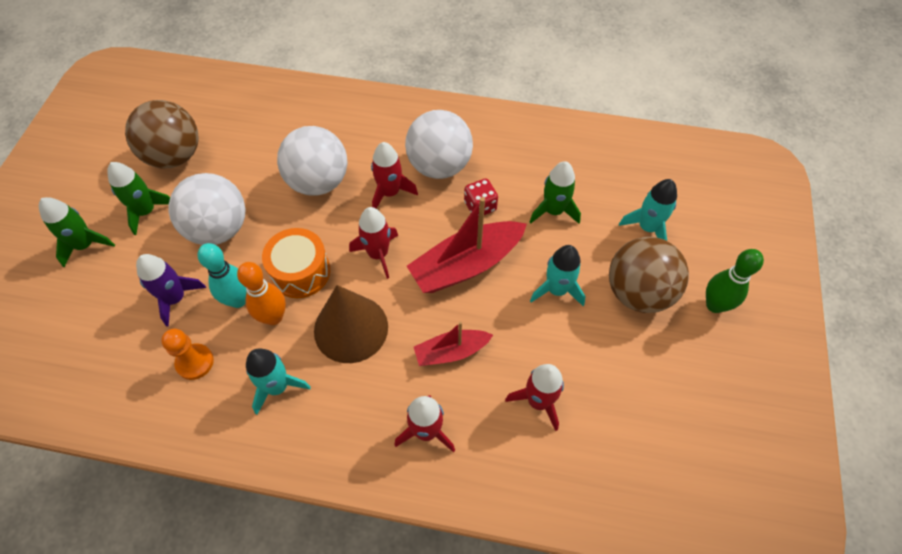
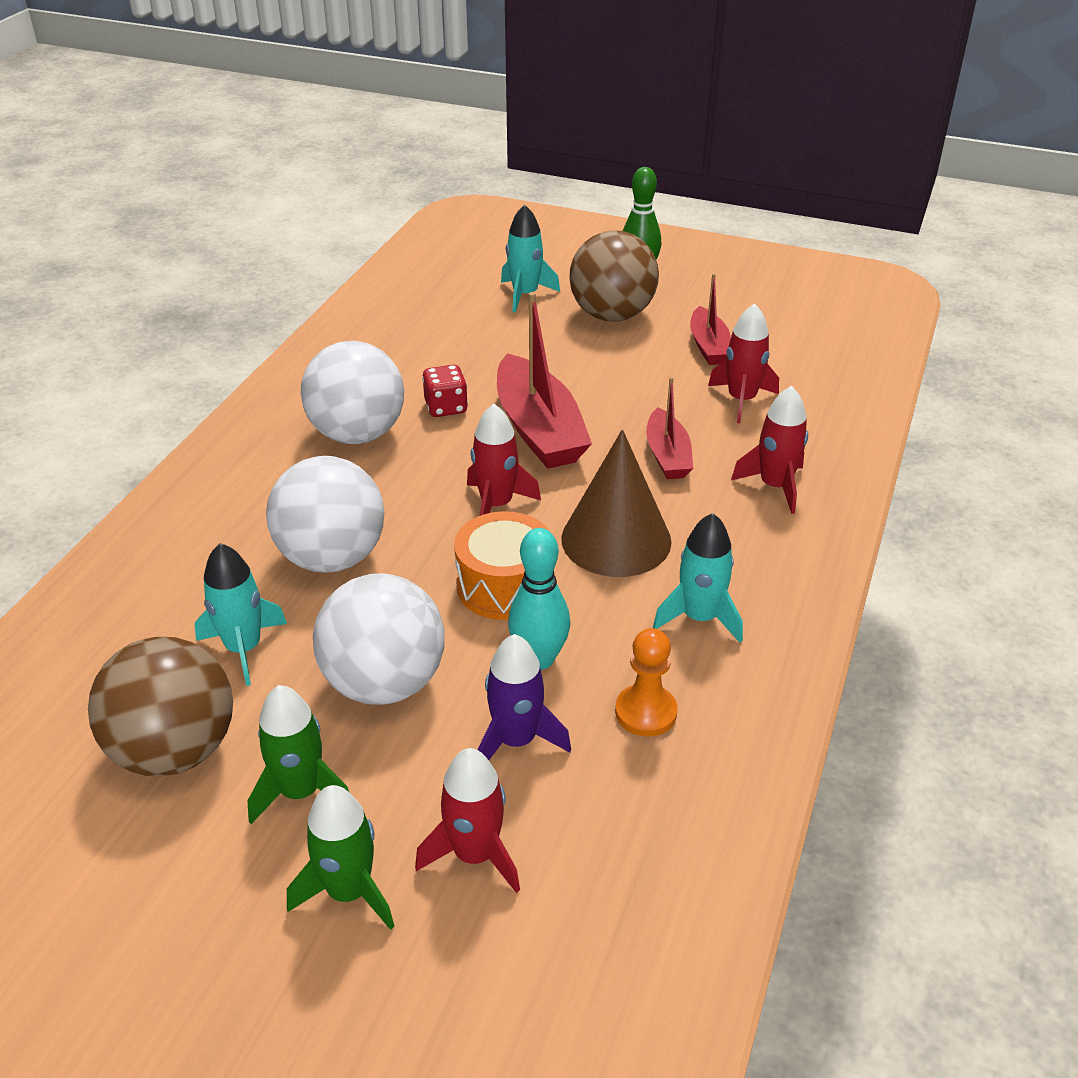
camera: 80 degrees left, 20 degrees down
orange bowling pin [237,262,286,325] -> none
red rocket [371,142,418,209] -> red rocket moved to [415,748,520,893]
green rocket [530,161,581,224] -> none
turquoise rocket [530,245,586,306] -> turquoise rocket moved to [194,543,287,686]
none -> red boat [690,273,731,365]

